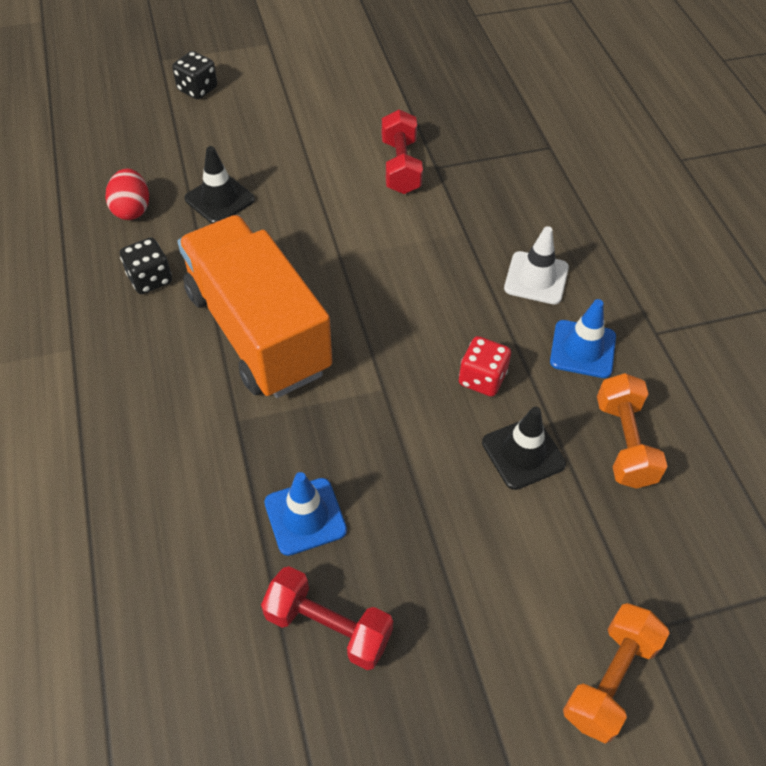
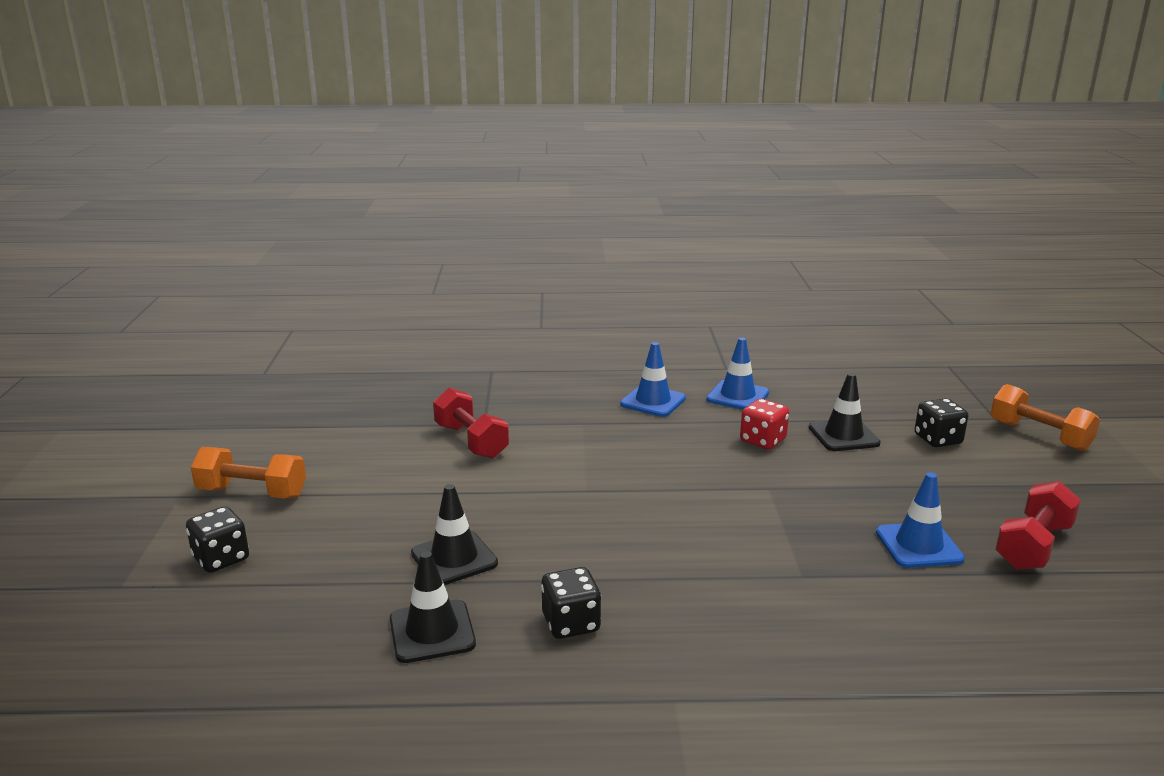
camera: 75 degrees left, 30 degrees down
red egg [105,168,149,220] -> black traffic cone [390,551,476,663]
orange truck [178,215,332,398] -> none
red dumbbell [382,109,423,194] -> red dumbbell turned 45 degrees clockwise [433,388,509,459]
white traffic cone [504,226,569,304] -> blue traffic cone [620,342,686,417]
orange dumbbell [597,373,668,489] -> orange dumbbell moved to [191,447,306,498]
none -> black dice [915,398,968,447]

